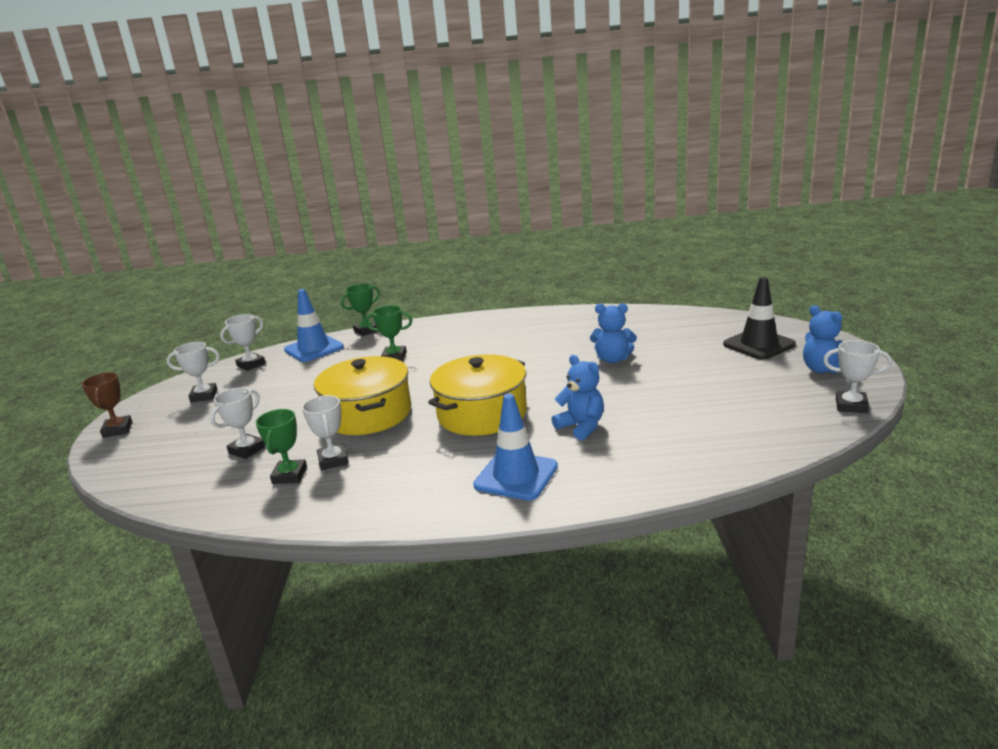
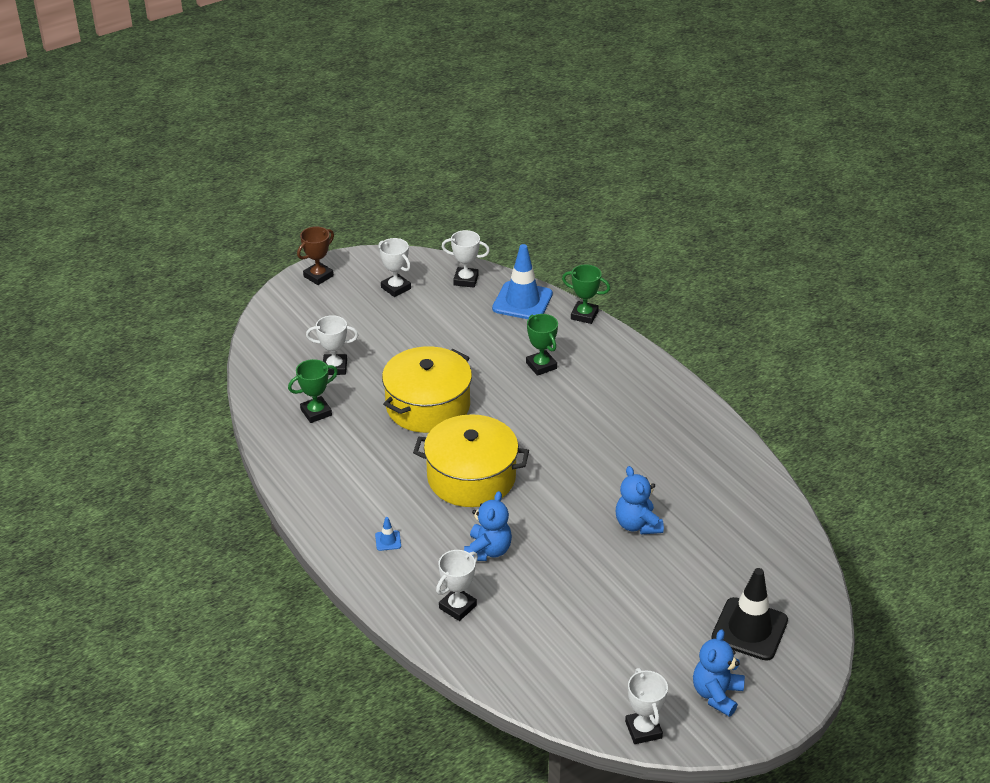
camera: 55 degrees right, 15 degrees up
white trophy [302,395,349,470] -> white trophy moved to [436,550,478,621]
blue traffic cone [473,393,558,501] -> blue traffic cone [375,517,401,551], size x0.40

